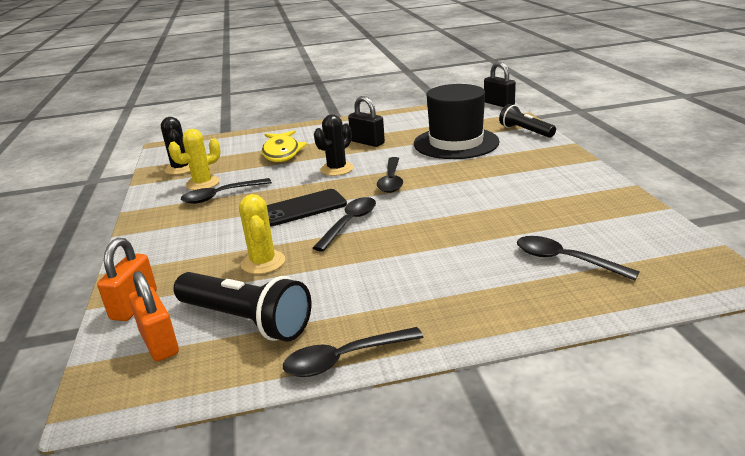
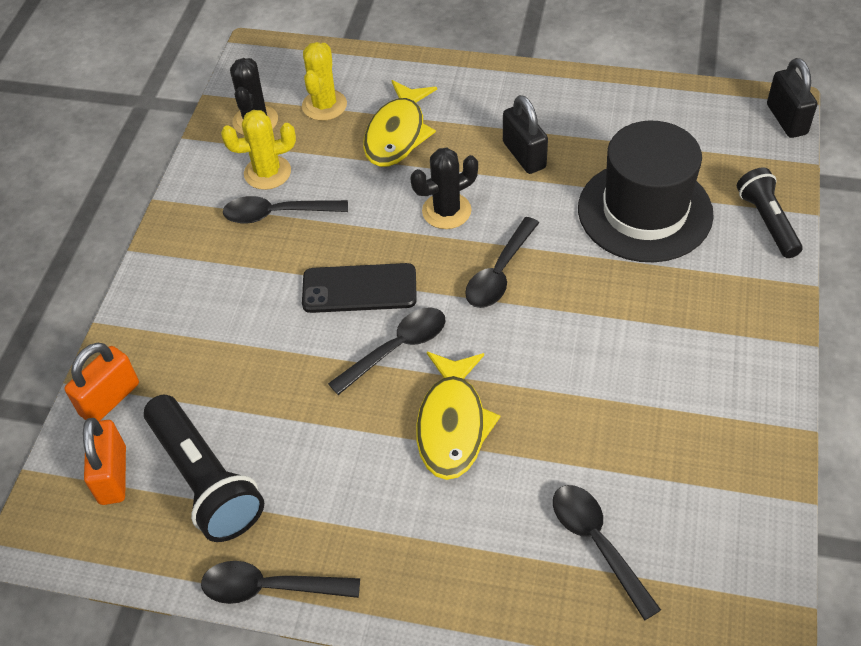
camera: 25 degrees right, 25 degrees up
yellow cactus [239,194,285,274] -> yellow cactus moved to [302,42,347,121]
none -> yellow fish [416,352,500,480]

